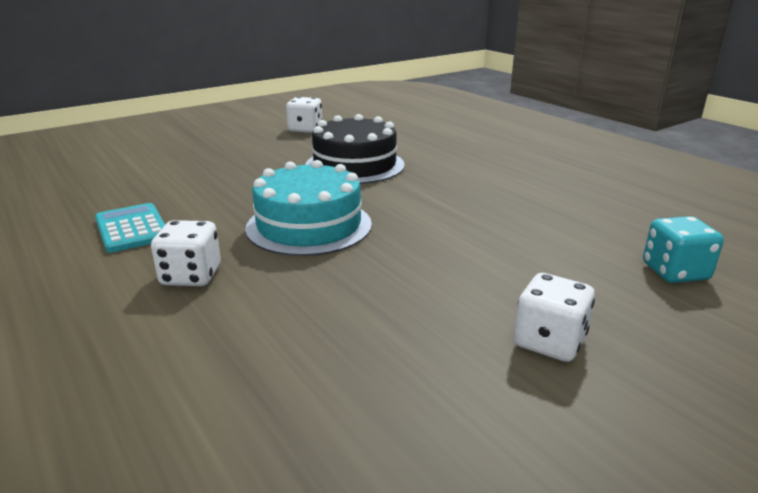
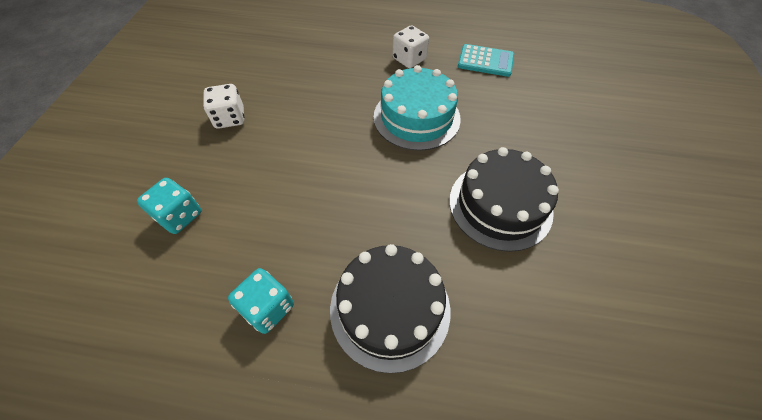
camera: 135 degrees right, 30 degrees up
white dice [286,97,322,133] -> none
none -> turquoise dice [228,268,294,334]
none -> black cake [330,244,450,373]

